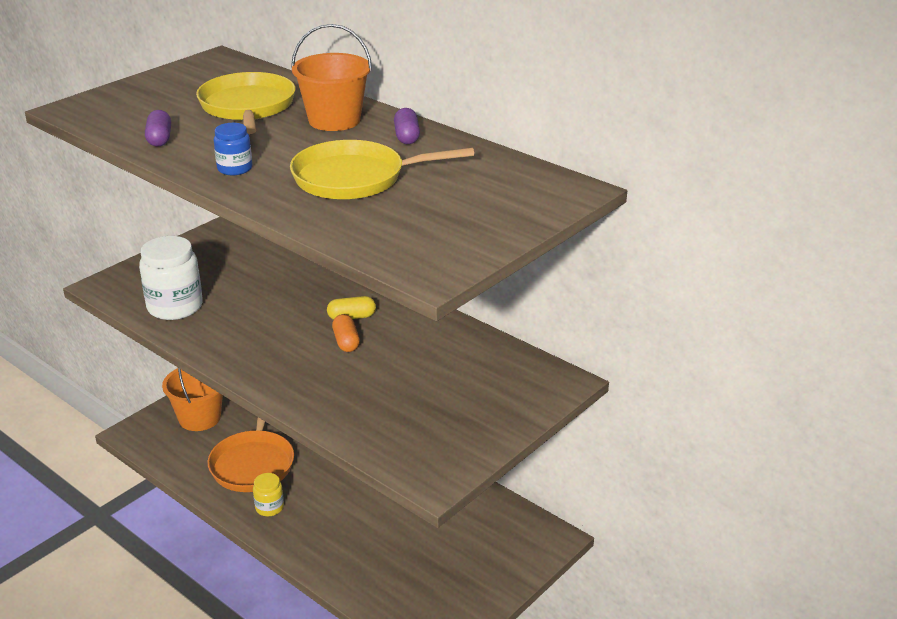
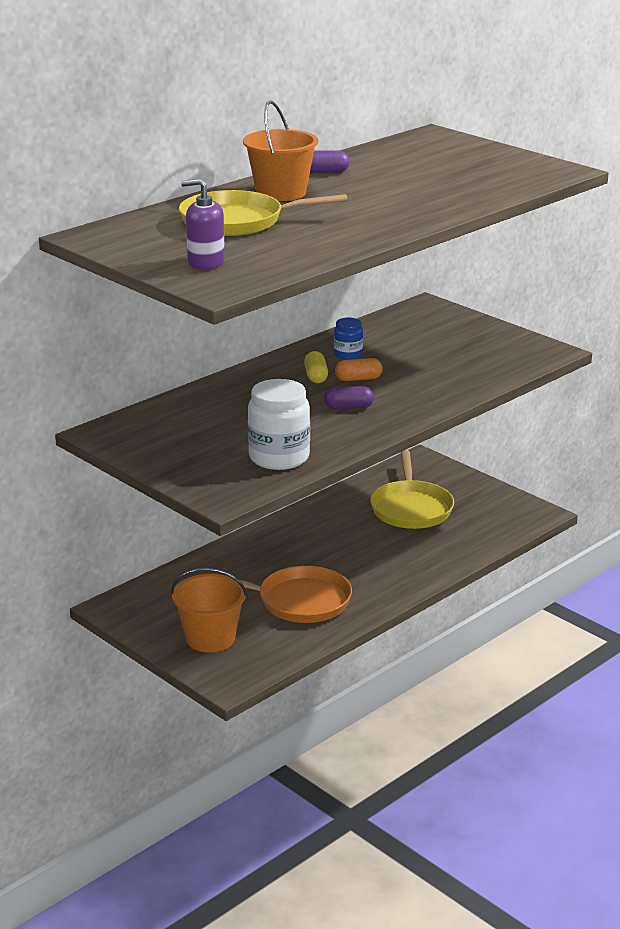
camera: 85 degrees left, 5 degrees down
purple capsule [145,110,171,147] -> purple capsule moved to [324,386,374,409]
blue jar [214,123,252,175] -> blue jar moved to [334,318,363,360]
yellow jar [253,473,284,516] -> none
yellow pan [290,140,474,200] -> yellow pan moved to [370,450,454,529]
none -> purple soap dispenser [181,179,225,269]

